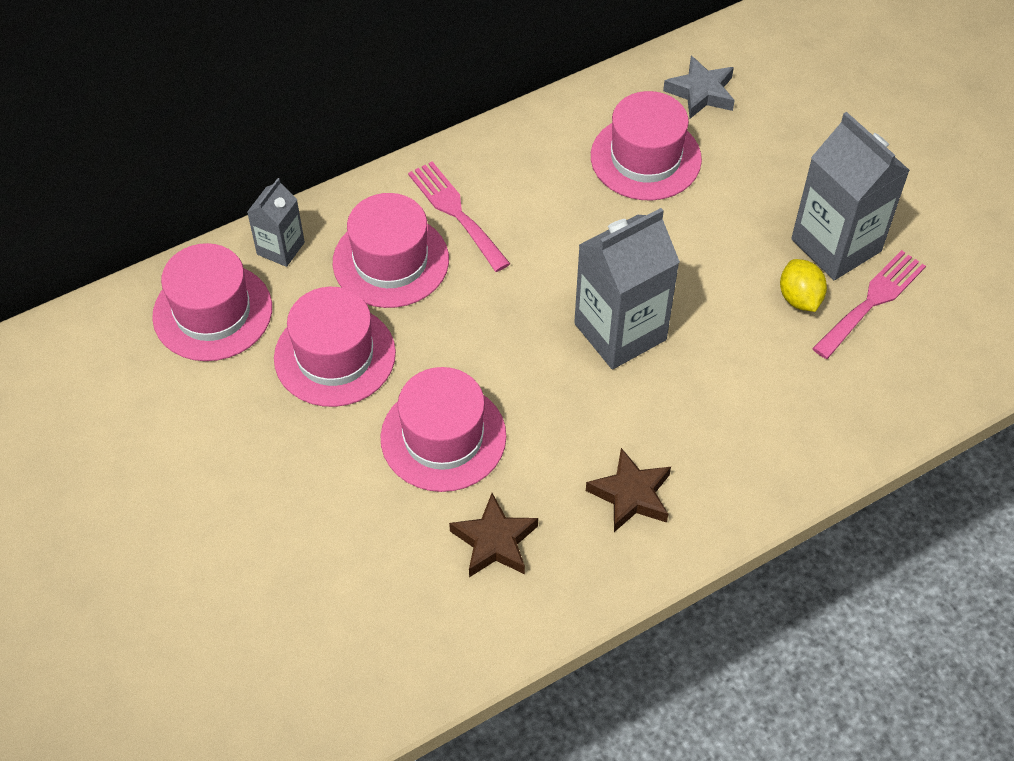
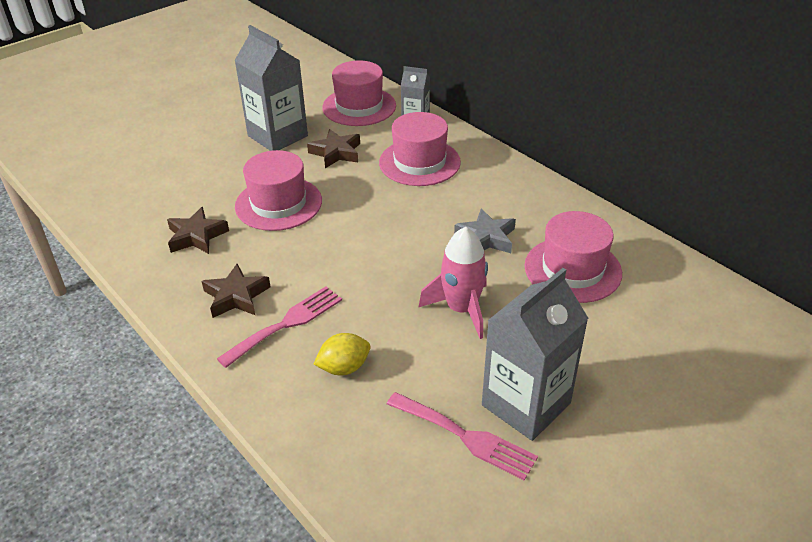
camera: 80 degrees right, 15 degrees down
pink hat [274,287,396,407] -> brown star [307,129,360,168]
pink fork [408,161,510,272] -> pink fork moved to [217,286,342,368]
grey carton [574,208,680,369] -> grey carton moved to [234,25,308,151]
grey star [663,56,735,119] -> grey star moved to [454,208,516,253]
yellow lemon [780,259,827,312] -> yellow lemon moved to [314,333,370,375]
none -> pink rocket [418,227,488,339]

